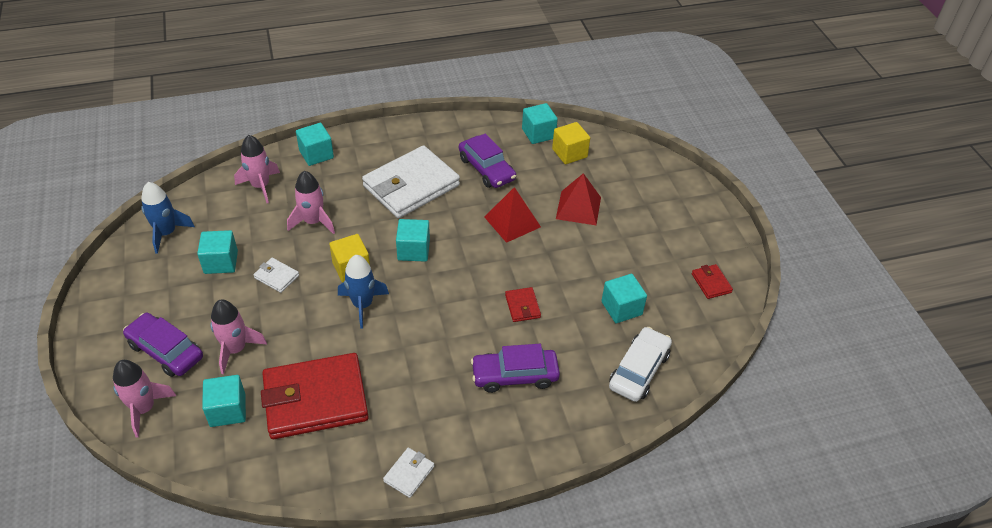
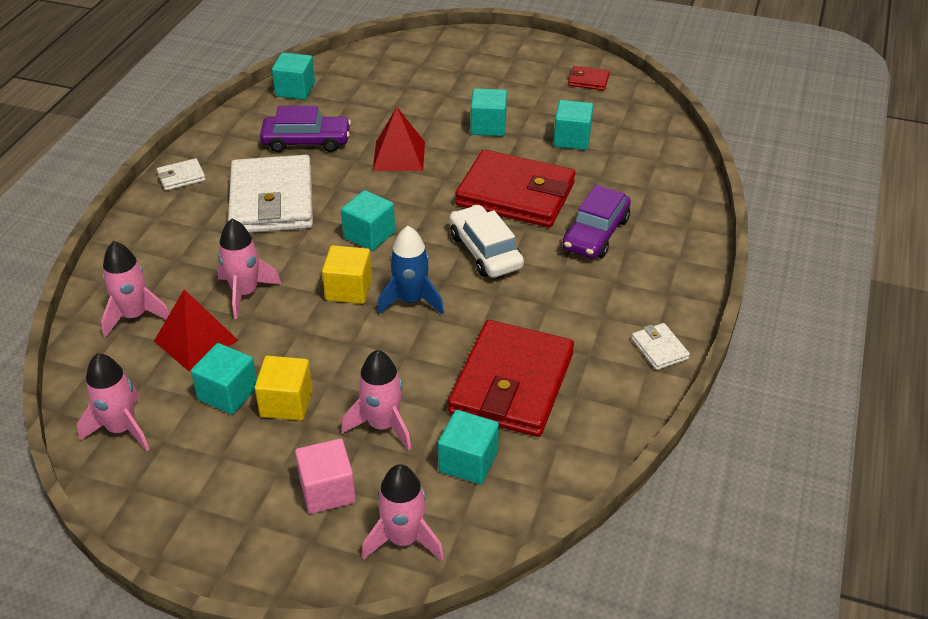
camera: 55 degrees left, 5 degrees down
purple car [123,313,203,377] -> pink cube [295,438,356,514]
blue rocket [141,182,195,254] -> pink rocket [77,353,149,451]
white wallet [253,258,299,293] -> white wallet moved to [157,158,206,191]
turquoise cube [296,123,334,166] -> turquoise cube moved to [471,88,507,136]
red wallet [505,287,541,322] -> red wallet [455,150,575,227], size x2.40
yellow cube [552,122,590,164] -> yellow cube moved to [255,356,313,421]
red pyramid [556,173,601,225] -> red pyramid moved to [154,289,239,372]
white car [609,327,672,402] -> white car moved to [449,205,524,278]

